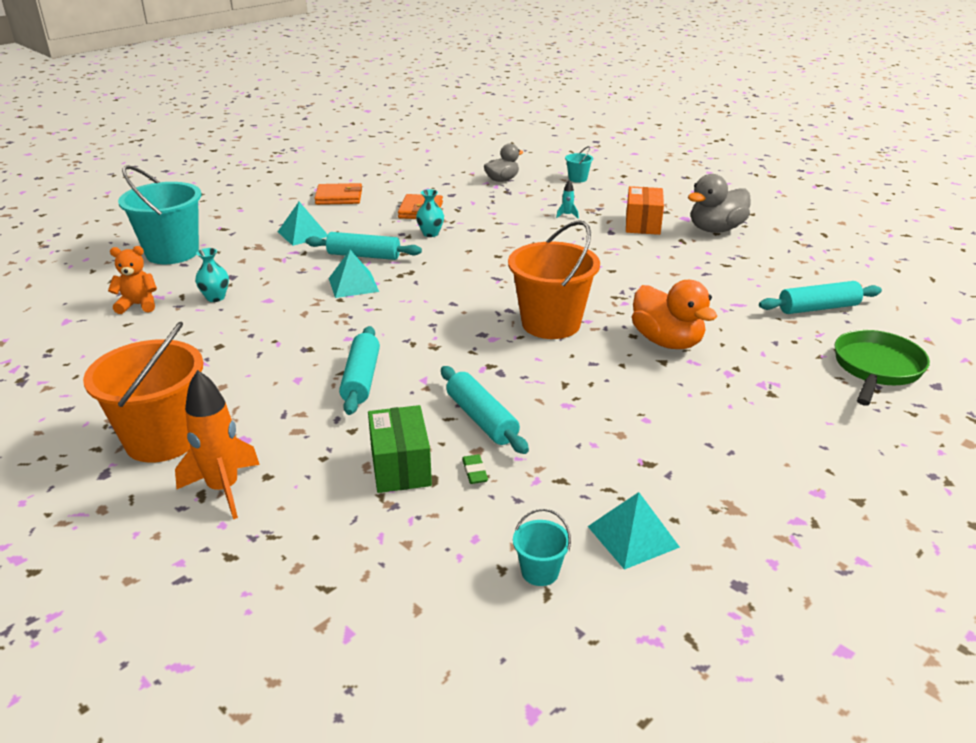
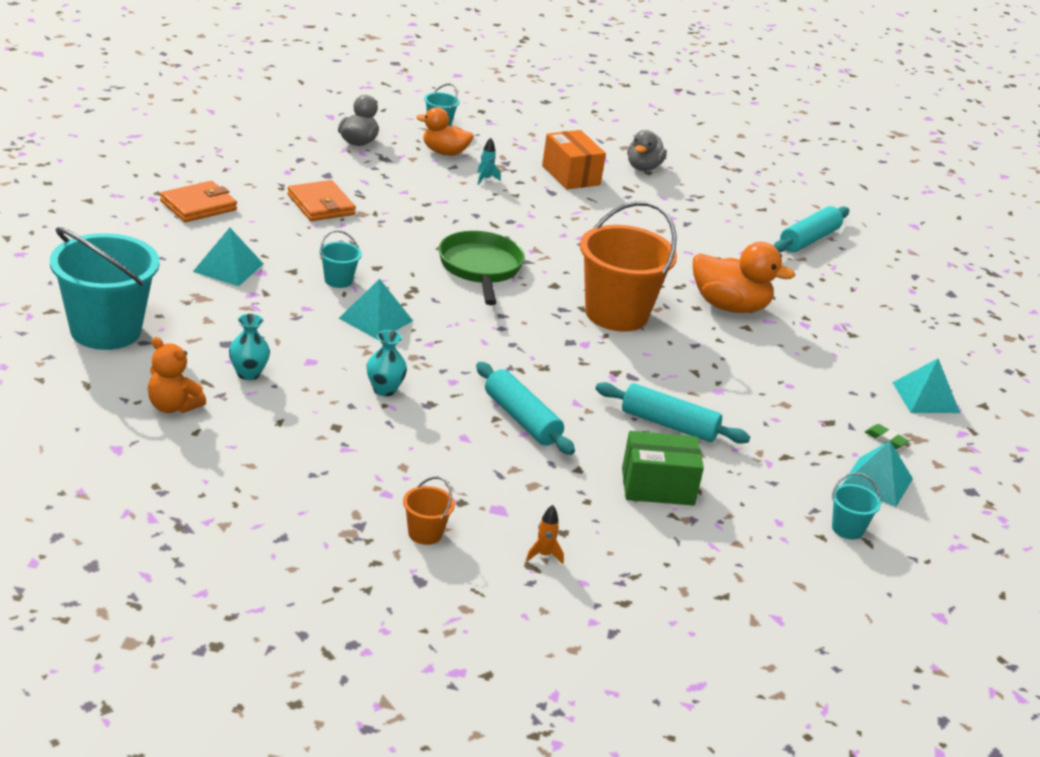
camera: 40 degrees left, 0 degrees up
orange bucket [83,322,203,463] -> orange bucket [403,477,455,545], size x0.43
orange teddy bear [108,246,157,314] -> orange teddy bear turned 105 degrees counterclockwise [148,337,206,413]
orange rocket [175,370,260,519] -> orange rocket [526,505,564,564], size x0.44
turquoise rolling pin [306,232,422,260] -> turquoise bucket [319,230,362,288]
green box [368,405,432,493] -> green box turned 45 degrees counterclockwise [622,431,704,506]
turquoise vase [416,189,444,237] -> turquoise vase moved to [367,330,407,396]
green eraser [462,454,488,484] -> green eraser moved to [865,424,909,449]
grey duck [688,174,750,233] -> grey duck [627,130,667,171], size x0.66
green pan [835,330,930,406] -> green pan moved to [439,231,525,305]
none -> orange duck [417,107,474,156]
none -> turquoise pyramid [892,359,960,413]

